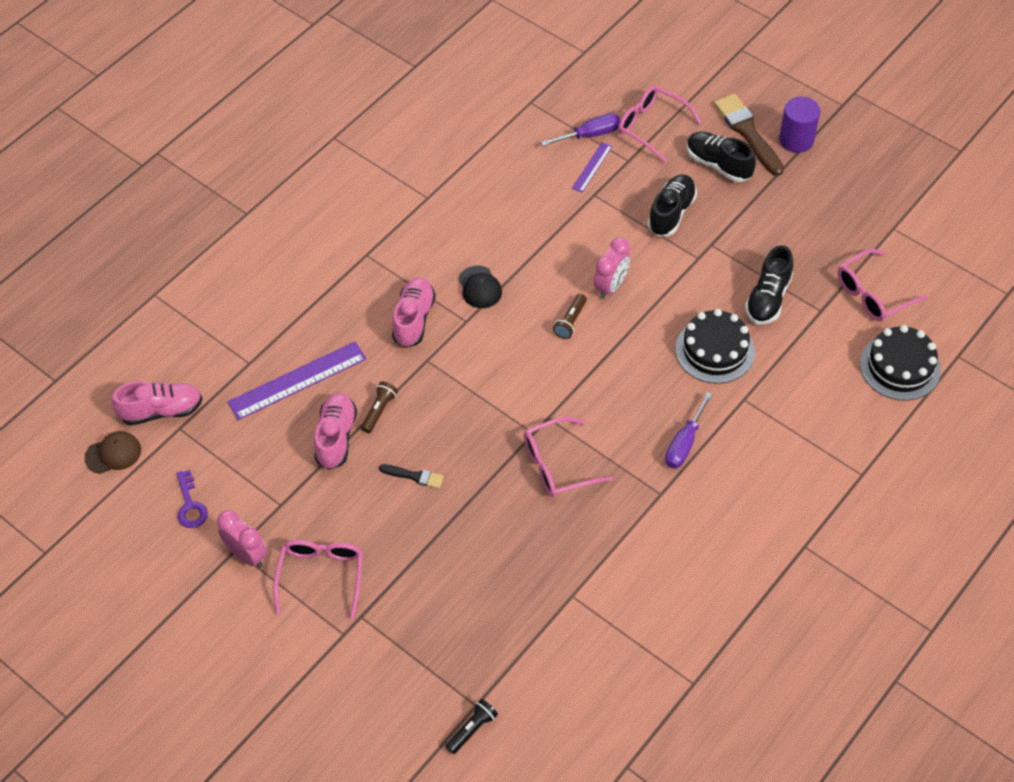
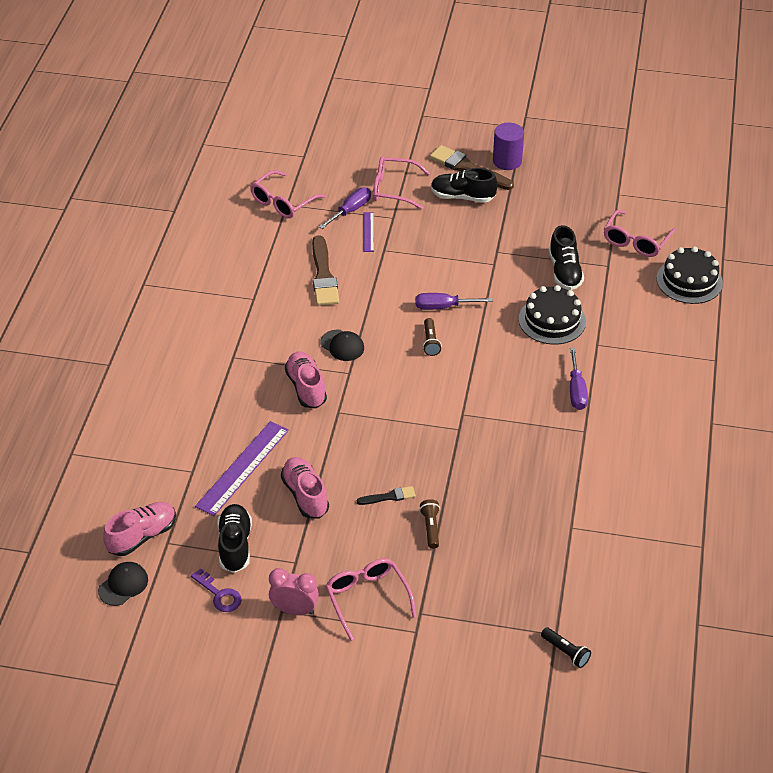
camera: 30 degrees left, 10 degrees down
brown cap [85,431,141,474] -> black cap [98,562,148,606]
brown flashlight [361,381,398,433] -> brown flashlight moved to [419,499,440,549]
black flashlight [445,699,498,754] -> black flashlight turned 120 degrees clockwise [541,627,591,668]
pink glasses [524,417,613,497] -> pink glasses moved to [250,170,326,218]
pink clock [593,237,630,299] -> purple screwdriver [416,293,493,310]
black shoe [648,175,697,236] -> black shoe moved to [217,504,252,573]
none -> brown brush [312,235,339,306]

